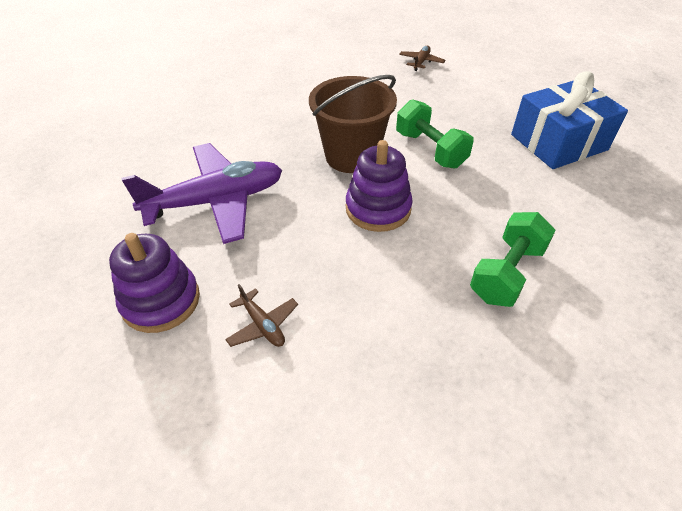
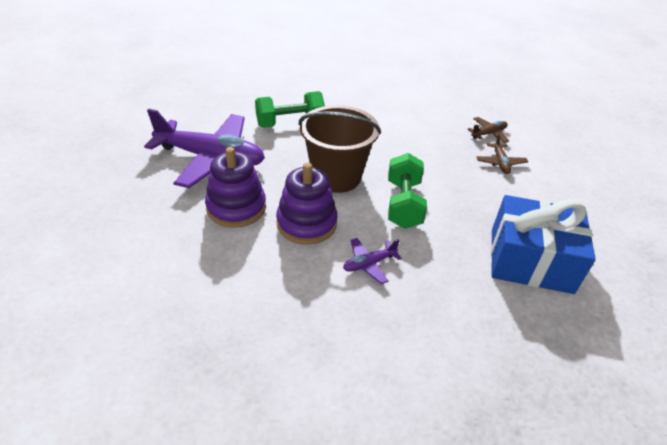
camera: 35 degrees right, 5 degrees down
purple stacking toy [109,233,200,333] -> purple stacking toy moved to [205,147,266,228]
brown plane [225,284,298,347] -> brown plane moved to [477,134,528,174]
green dumbbell [470,212,556,307] -> green dumbbell moved to [255,91,325,128]
none -> purple plane [343,238,402,284]

